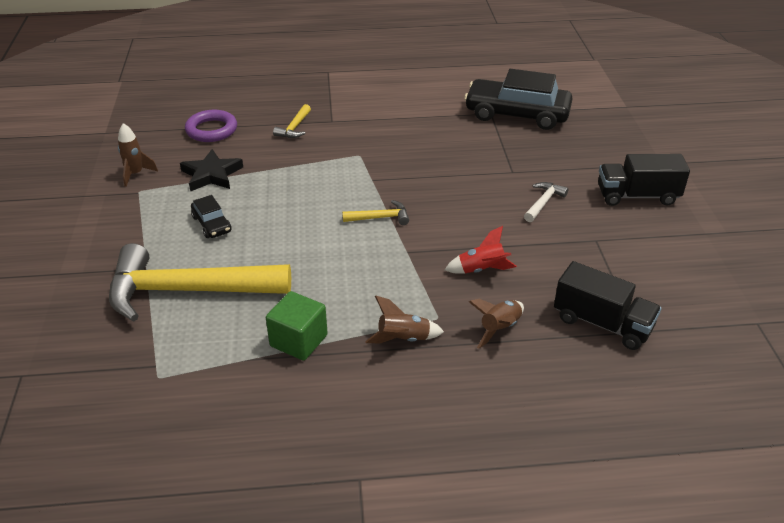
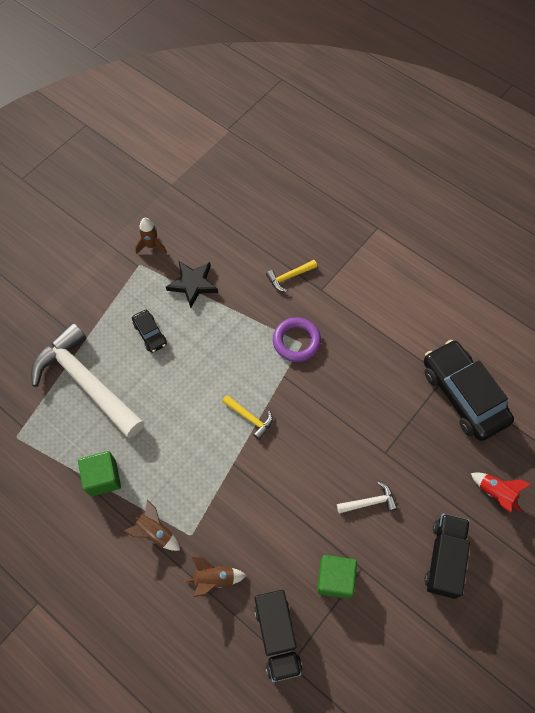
camera: 45 degrees right, 25 degrees up
yellow hammer [109,243,291,322] -> white hammer [31,323,145,438]
purple ring [185,110,237,142] -> purple ring moved to [273,317,321,362]
black car [191,195,232,238] -> black car turned 45 degrees counterclockwise [132,310,167,353]
red rocket [445,226,517,273] -> red rocket moved to [471,472,531,512]
black truck [598,154,690,206] -> black truck turned 60 degrees clockwise [425,513,470,599]
none -> green cube [317,555,357,599]

